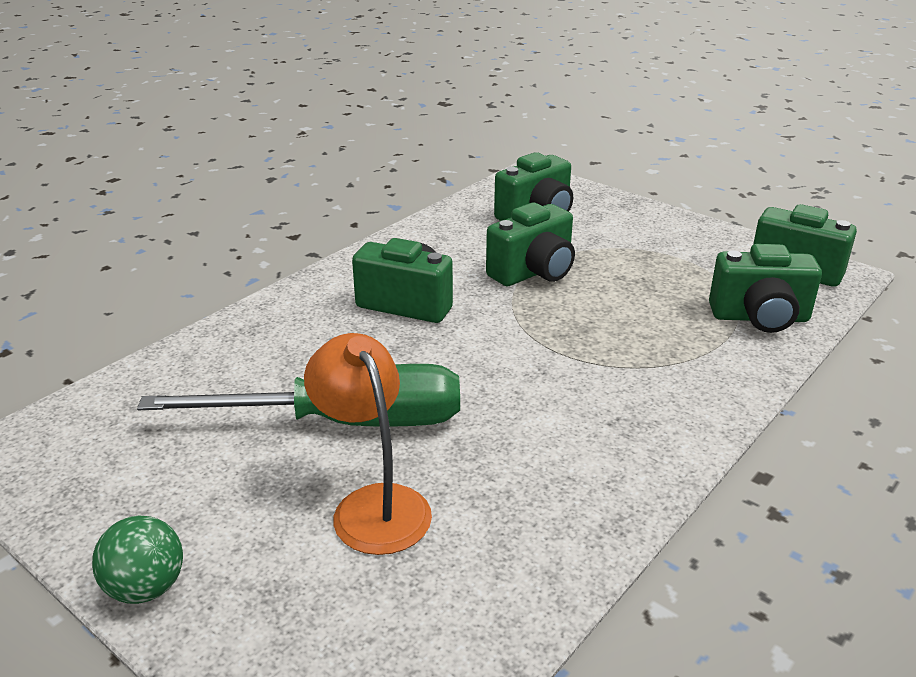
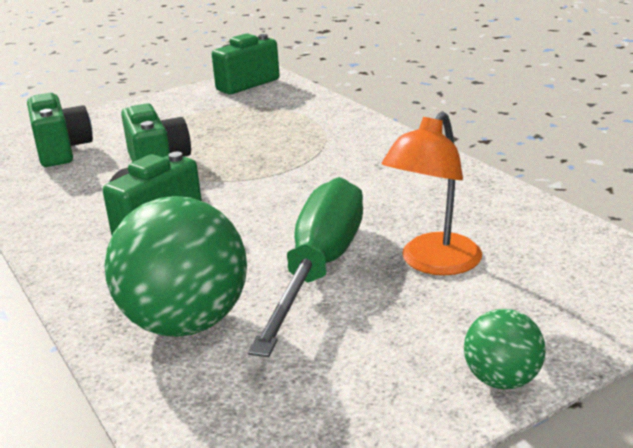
camera: 70 degrees left, 5 degrees down
orange lamp [304,333,432,555] -> orange lamp turned 45 degrees counterclockwise [382,111,482,275]
green camera [709,244,822,333] -> none
none -> green ball [105,196,247,337]

